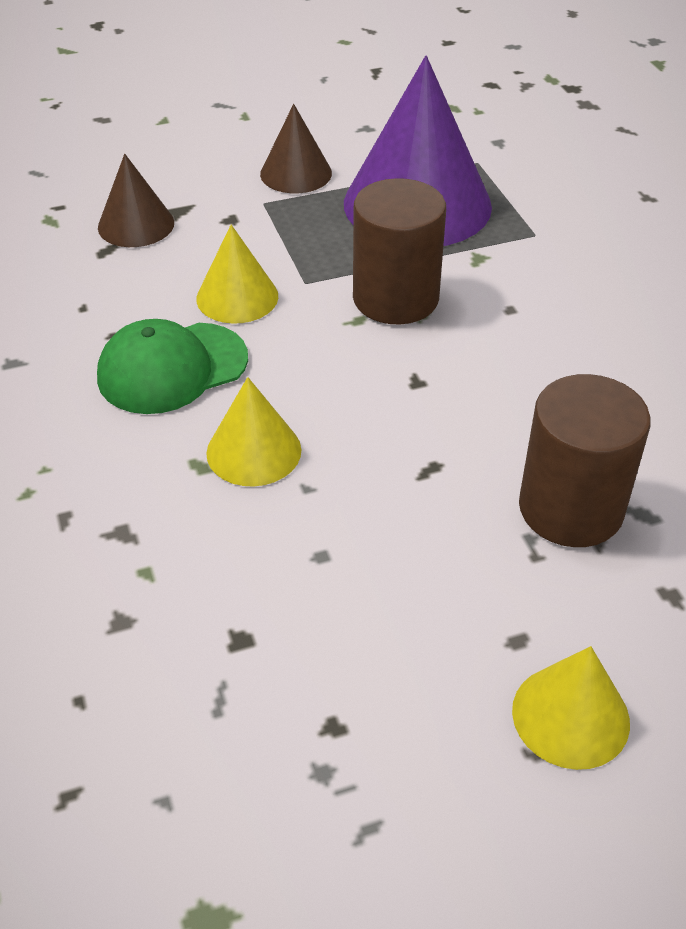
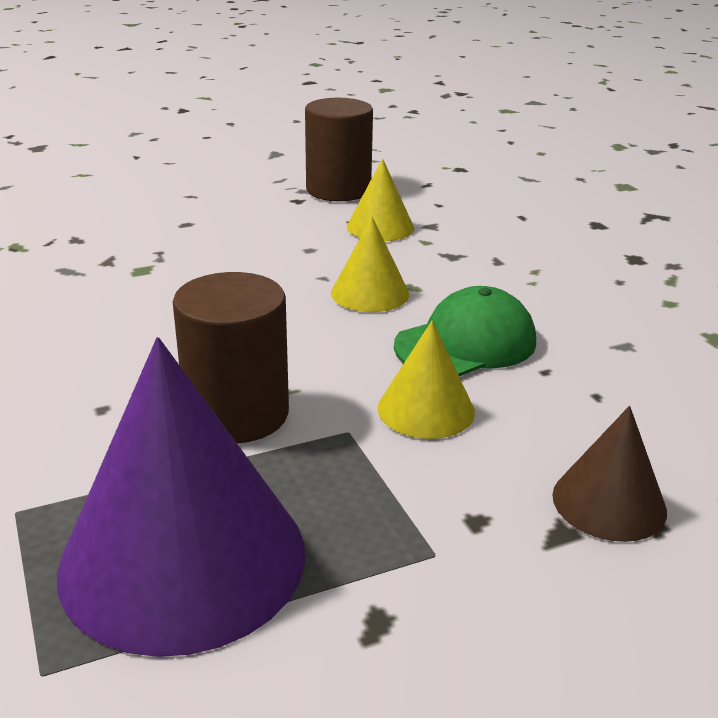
camera: 175 degrees right, 15 degrees down
brown cone [260,104,332,193] -> none
yellow cone [512,646,630,770] -> yellow cone moved to [347,159,414,241]
brown cylinder [519,374,651,547] -> brown cylinder moved to [305,98,373,201]

